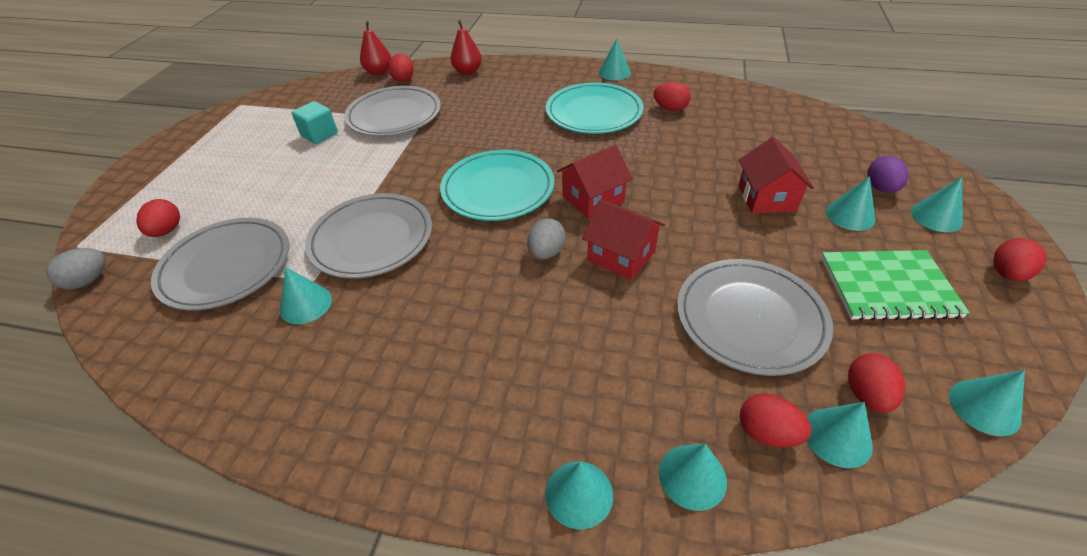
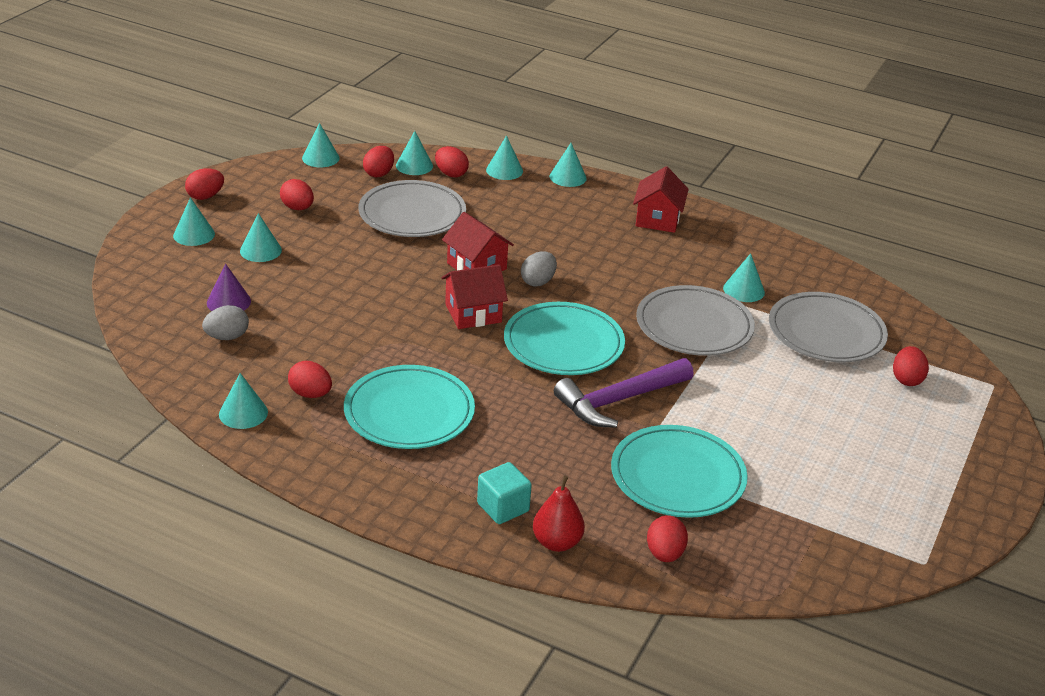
camera: 170 degrees left, 10 degrees down
grey egg [46,248,106,289] -> grey egg moved to [202,305,249,340]
turquoise cube [292,101,338,144] -> turquoise cube moved to [477,462,532,524]
grey plate [344,86,441,136] -> turquoise plate [611,425,748,518]
red pear [360,21,391,76] -> none
turquoise cone [599,39,631,80] -> turquoise cone moved to [219,373,268,429]
red house [739,137,814,214] -> red house moved to [633,166,689,233]
green notebook [821,250,970,321] -> red egg [280,179,314,210]
purple egg [867,155,909,193] -> none
none -> purple cone [207,263,251,311]
none -> purple hammer [554,358,694,428]

